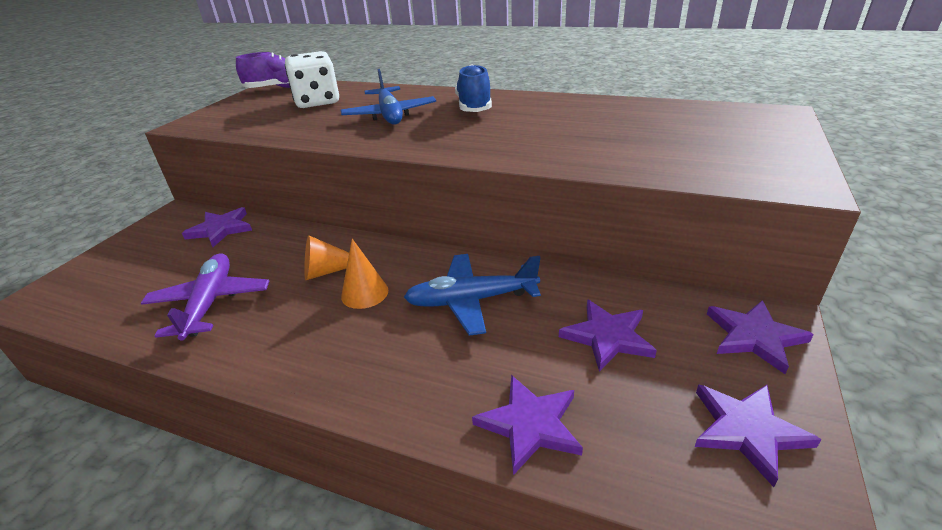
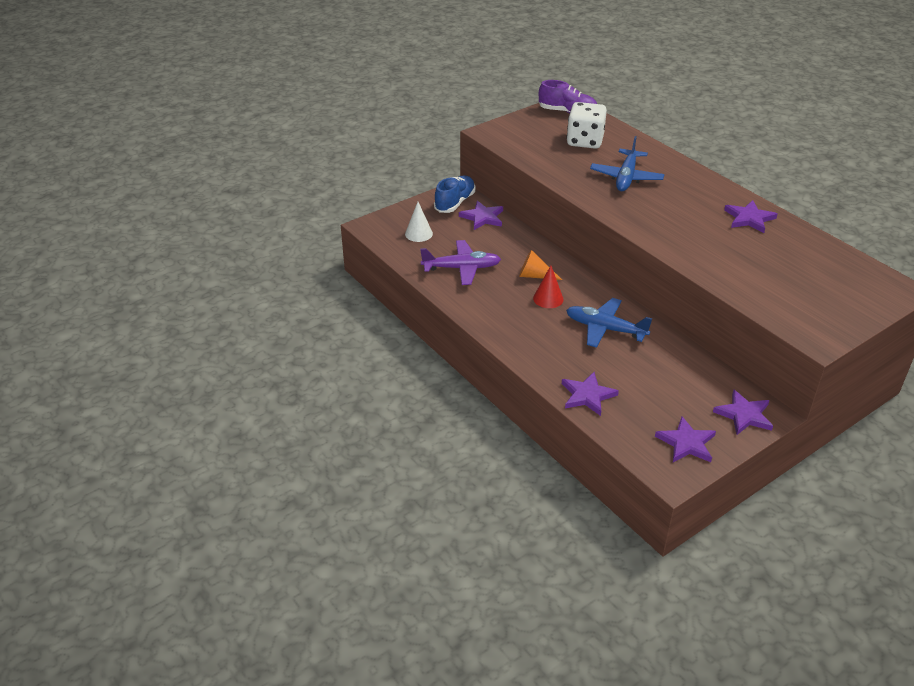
camera: 30 degrees right, 5 degrees up
purple plane [141,253,269,341] -> purple plane turned 60 degrees clockwise [420,240,501,285]
orange cone [341,239,388,309] -> red cone [533,266,564,308]
blue shoe [455,64,492,112] -> blue shoe moved to [434,176,475,213]
purple star [559,299,657,372] -> purple star moved to [724,200,778,233]
none -> white cone [405,202,433,242]

